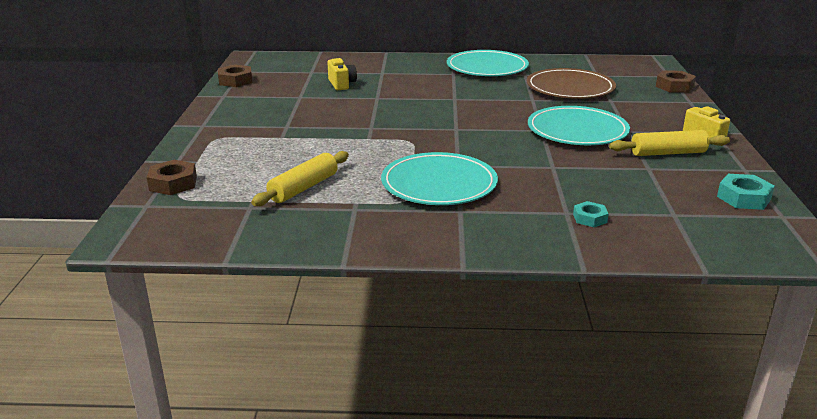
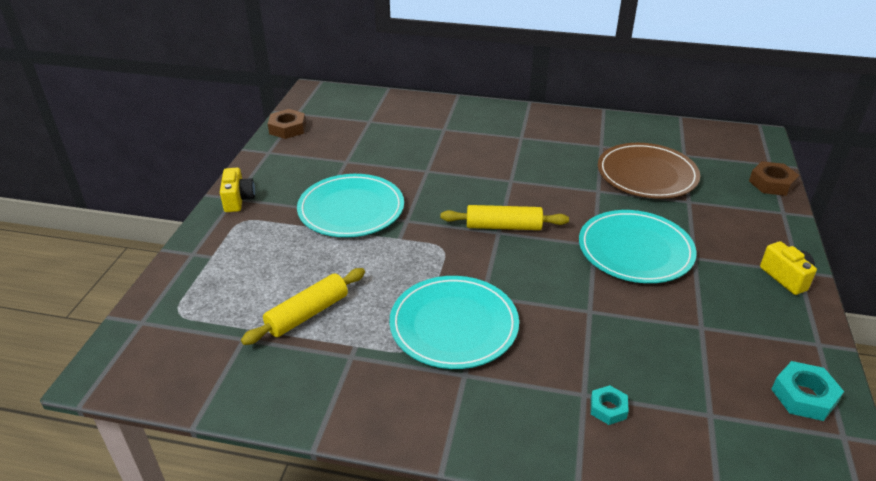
camera: 10 degrees right, 10 degrees up
brown nut [147,160,197,195] -> none
yellow camera [327,58,357,90] -> yellow camera moved to [220,168,255,212]
turquoise plate [447,50,529,76] -> turquoise plate moved to [297,174,404,237]
yellow rolling pin [609,130,730,156] -> yellow rolling pin moved to [441,205,569,230]

